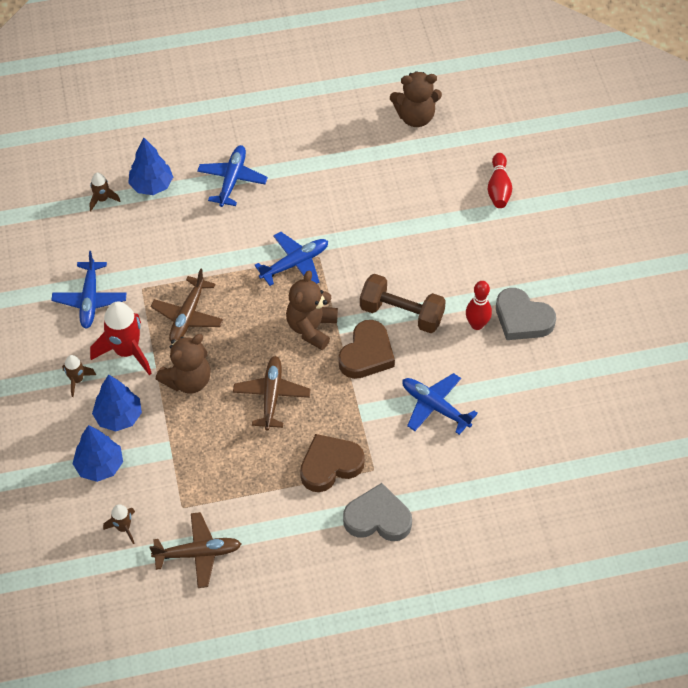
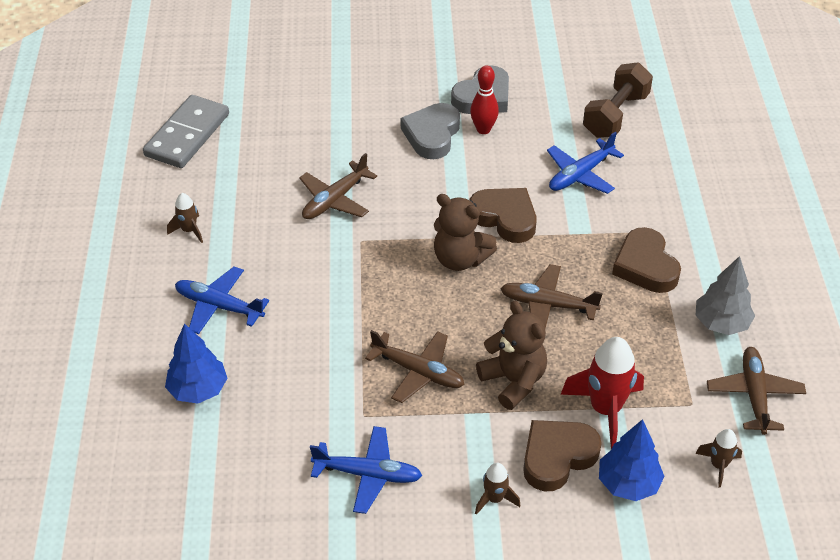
camera: 80 degrees left, 10 degrees down
brown rocket [89,172,120,211] -> brown rocket moved to [167,193,203,243]
red rocket [90,301,152,375] -> red rocket moved to [561,337,644,449]
blue tree [92,374,142,431] -> brown heart [523,420,602,491]
blue plane [254,232,328,286] -> none
grey heart [343,483,412,541] -> grey heart moved to [401,103,460,159]
brown dumbbell [360,274,446,333] -> brown dumbbell moved to [583,63,653,138]
brown teddy bear [390,71,442,127] -> grey domino [143,95,229,168]
red bowling pin [487,153,512,208] -> none
none -> brown plane [299,153,377,219]
none -> grey tree [695,256,755,335]

